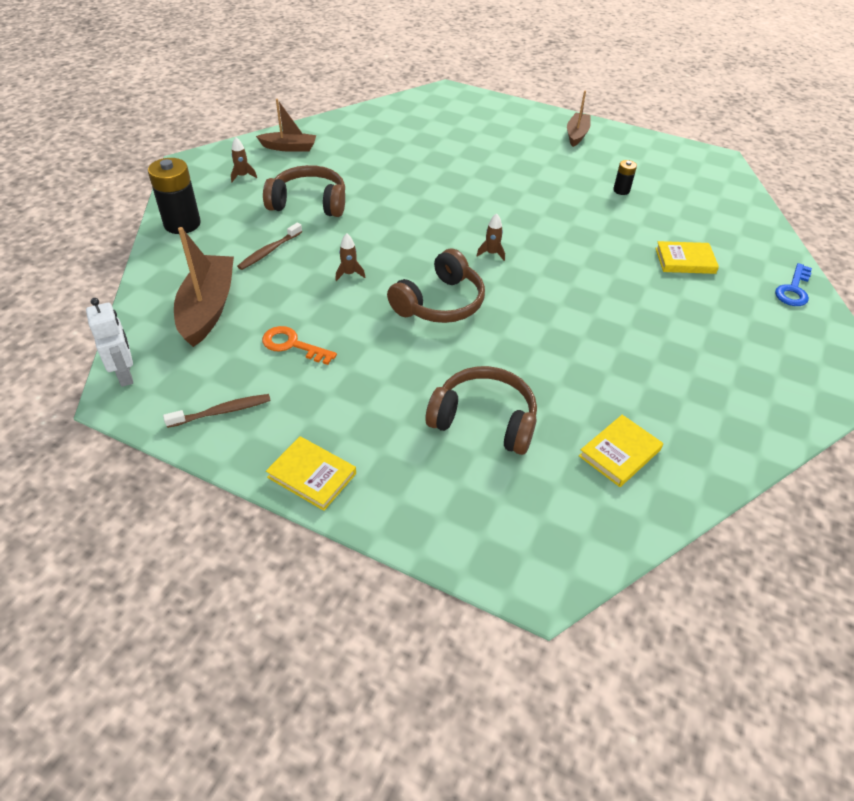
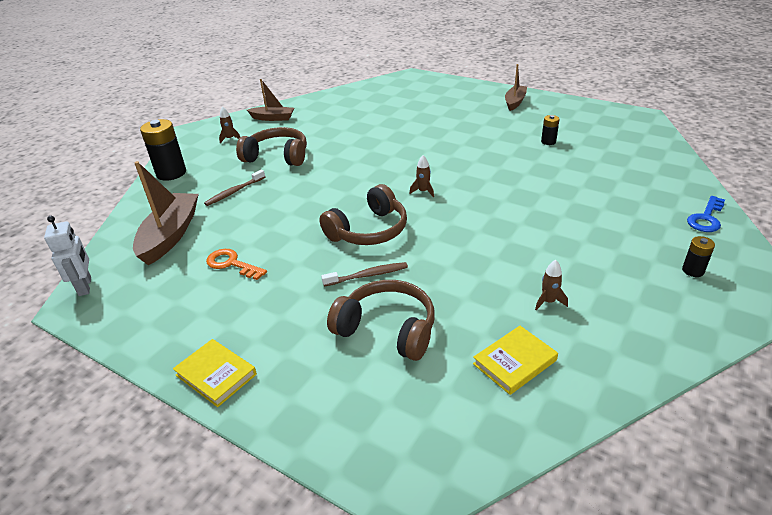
camera: 10 degrees right, 10 degrees down
brown toothbrush [163,394,271,428] -> brown toothbrush moved to [321,262,408,286]
brown rocket [335,233,366,281] -> brown rocket moved to [535,260,568,310]
yellow book [655,241,719,274] -> none
none -> black battery [682,236,715,277]

